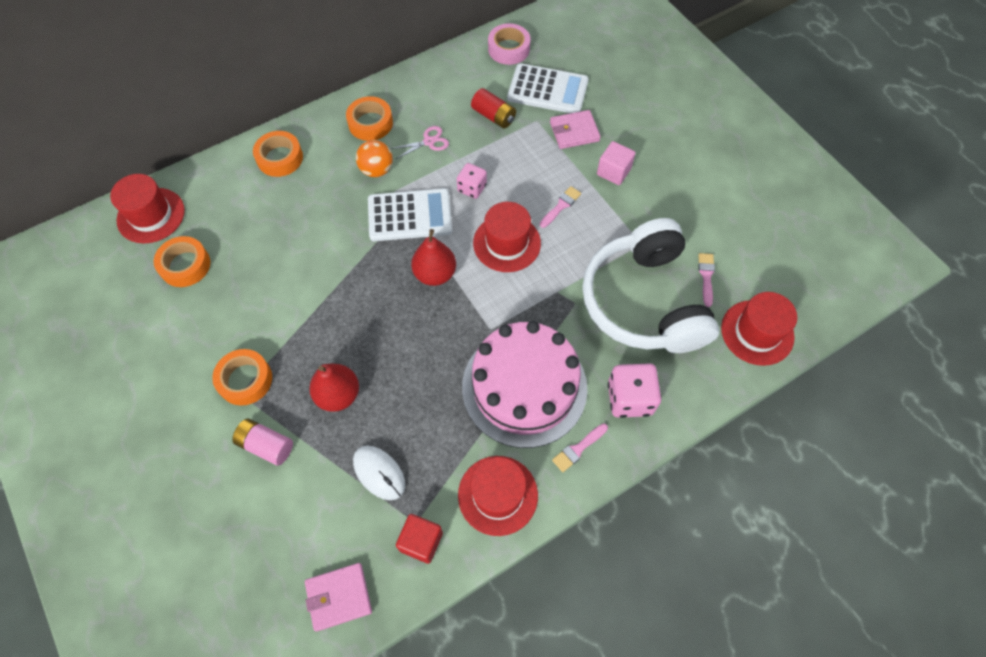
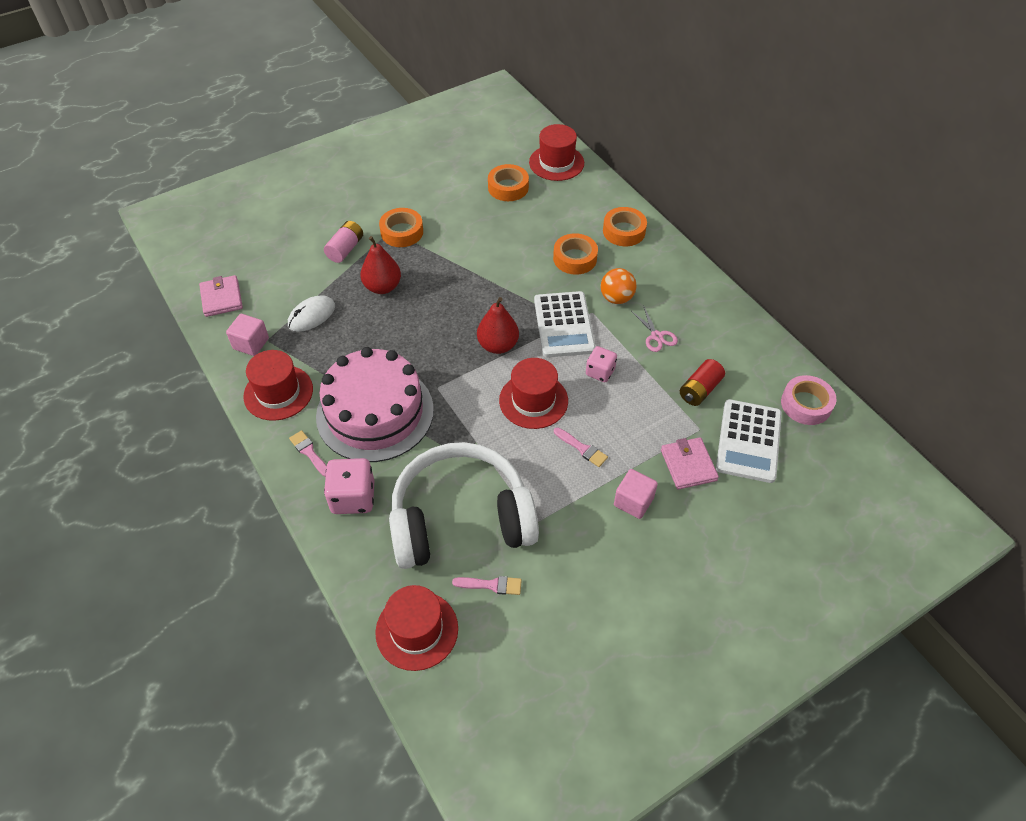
camera: 90 degrees right, 10 degrees down
orange tape [346,96,393,141] -> orange tape moved to [553,233,598,275]
red cube [396,514,443,564] -> pink cube [226,314,269,356]

